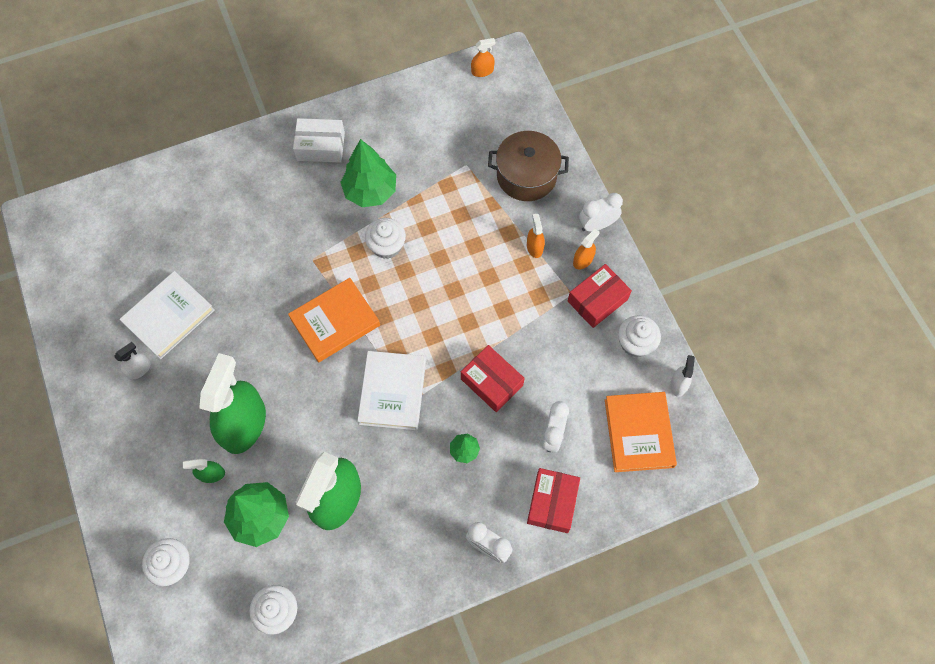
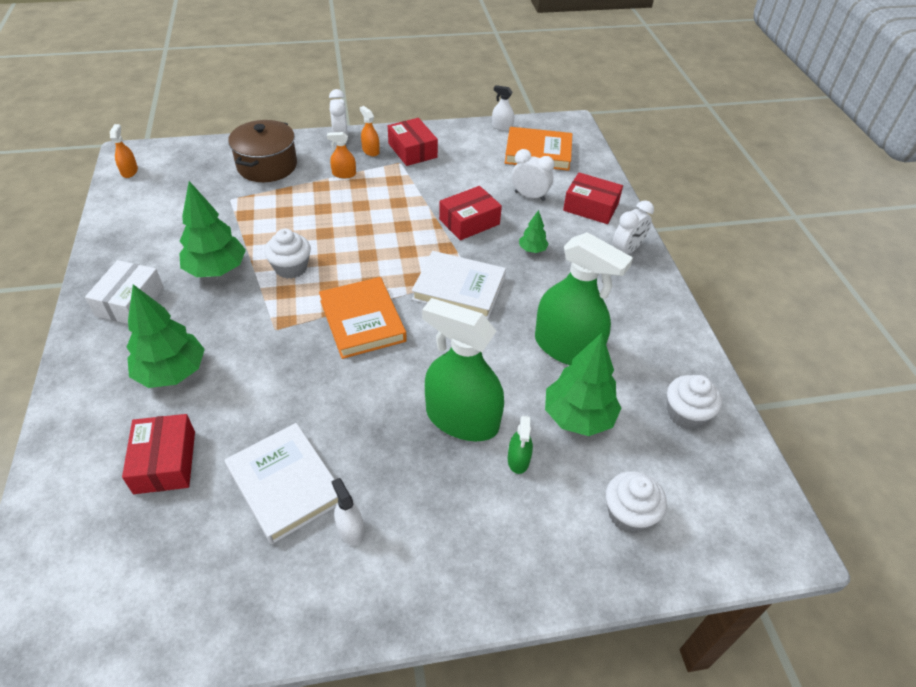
camera: 80 degrees left, 20 degrees down
white cupcake [618,315,661,357] -> none
none -> red box [122,414,195,494]
none -> green tree [126,284,205,388]

